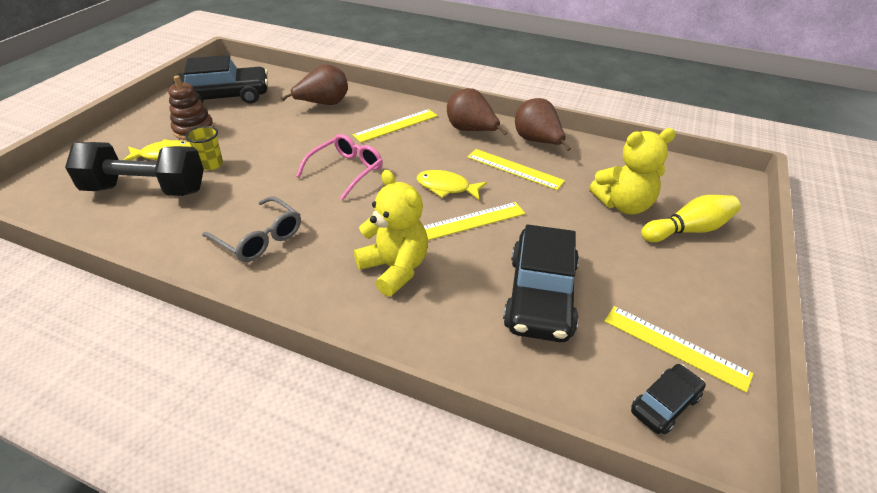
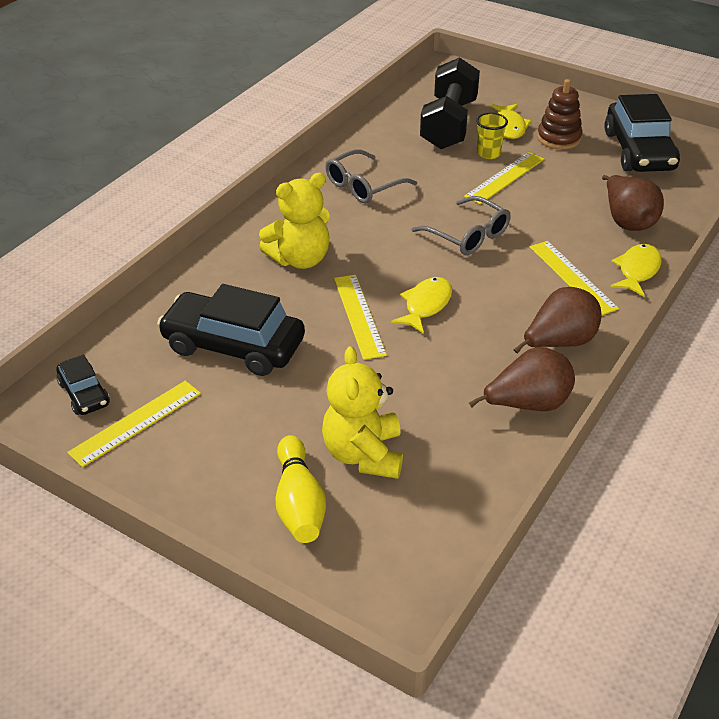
camera: 100 degrees right, 0 degrees up
pink glasses [296,134,383,200] -> grey glasses [412,196,511,255]
yellow ruler [467,149,565,190] -> yellow ruler moved to [464,152,544,204]
none -> yellow fish [610,244,662,297]

